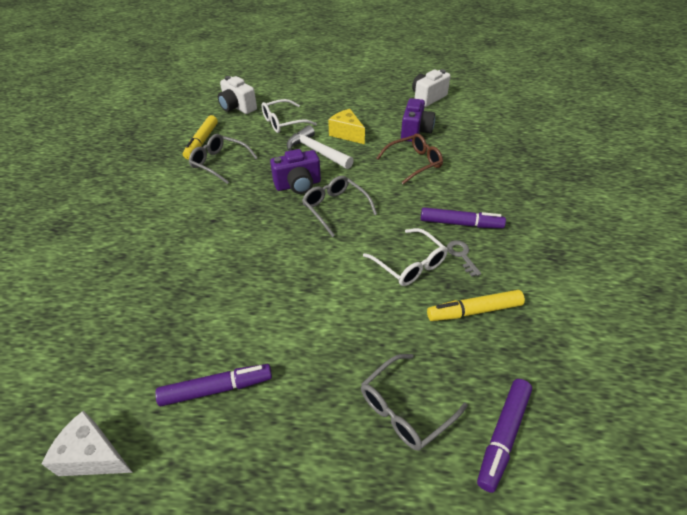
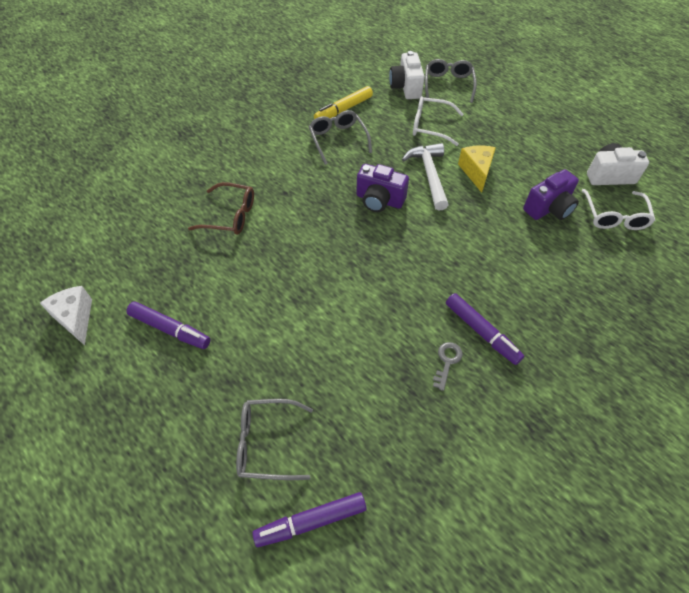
camera: 40 degrees right, 10 degrees up
grey glasses [302,176,377,237] -> grey glasses moved to [425,59,477,103]
white glasses [363,228,448,286] -> white glasses moved to [581,189,655,230]
brown glasses [376,134,443,184] -> brown glasses moved to [188,182,254,235]
yellow marker [427,290,525,321] -> none

